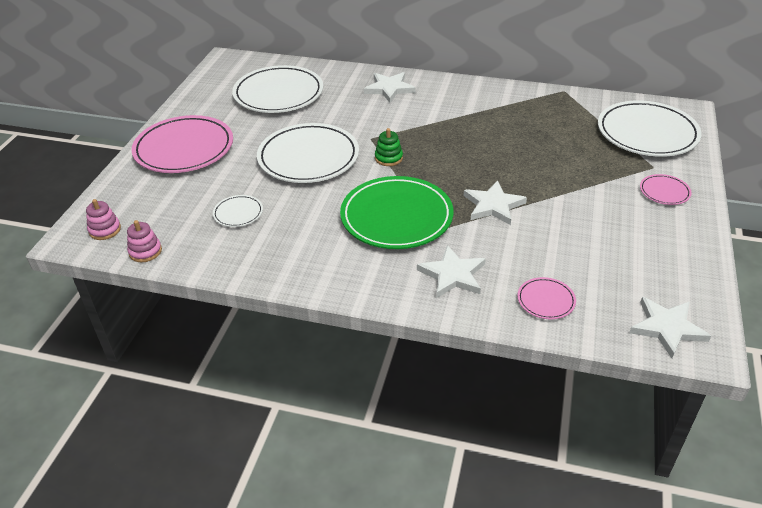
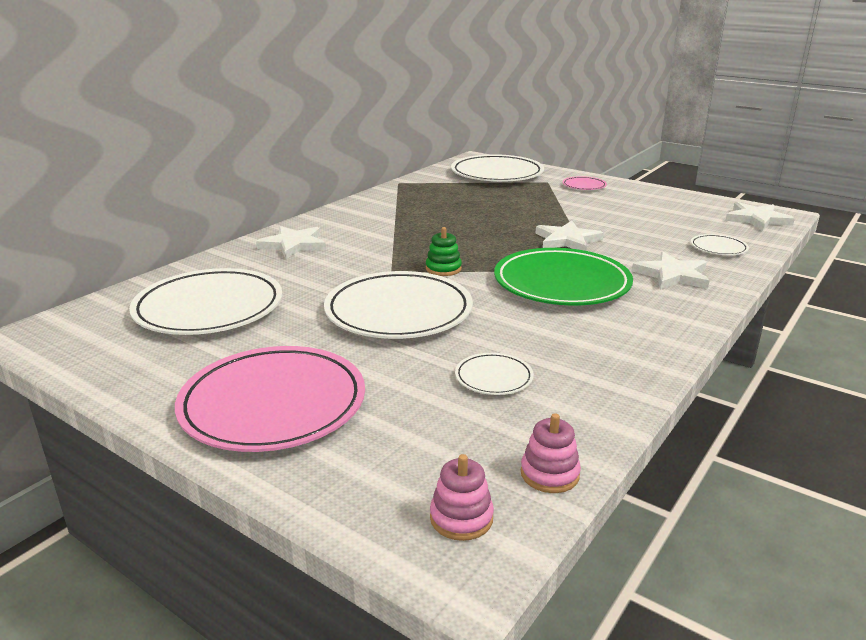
camera: 70 degrees left, 15 degrees down
pink plate [517,277,576,319] -> white plate [691,234,749,255]

